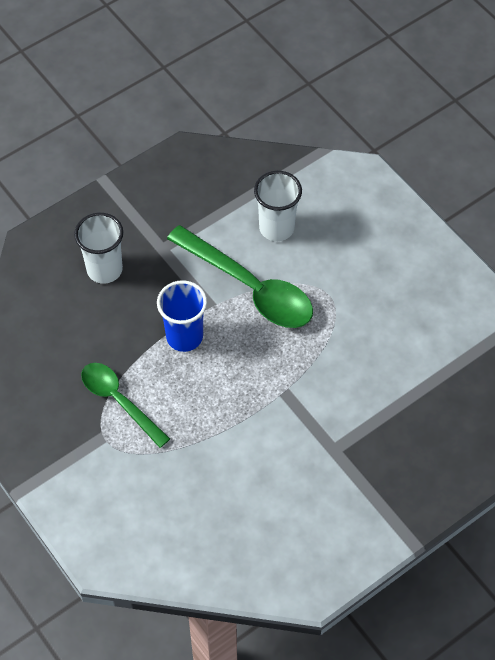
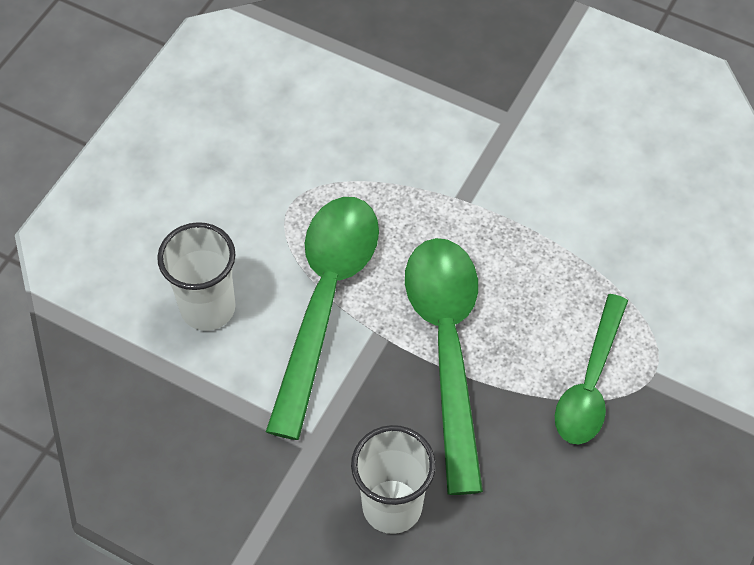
camera: 115 degrees left, 0 degrees up
blue cup [157,280,207,352] -> green spoon [405,238,483,495]

